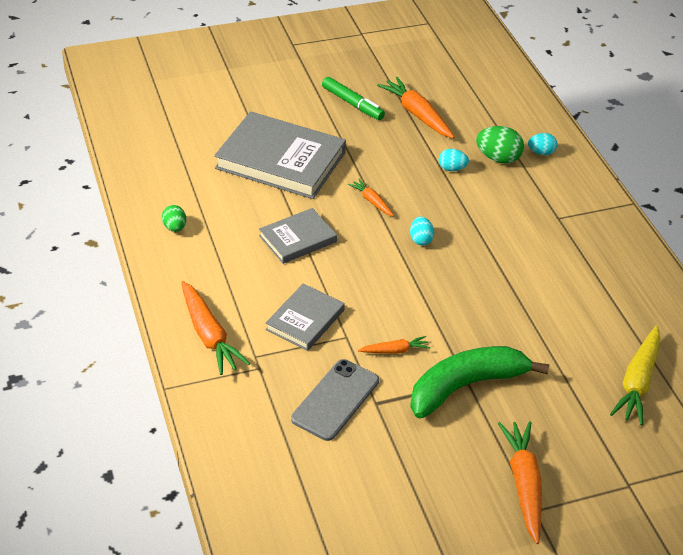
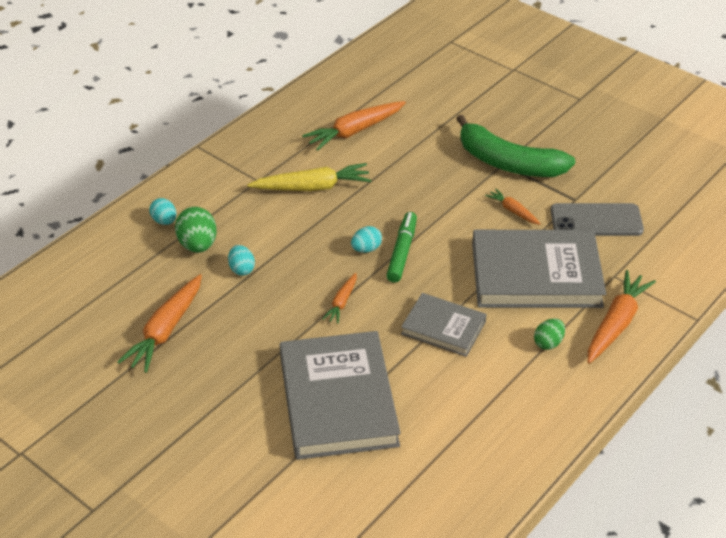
camera: 120 degrees left, 0 degrees up
green egg [162,205,186,232] -> green egg moved to [534,318,565,350]
grey book [266,283,345,351] -> grey book [472,230,606,308], size x1.82
green marker [322,77,385,120] -> green marker moved to [386,212,417,283]
orange carrot [498,421,542,544] -> orange carrot moved to [302,101,406,151]
yellow carrot [610,325,660,425] -> yellow carrot moved to [247,163,371,191]

